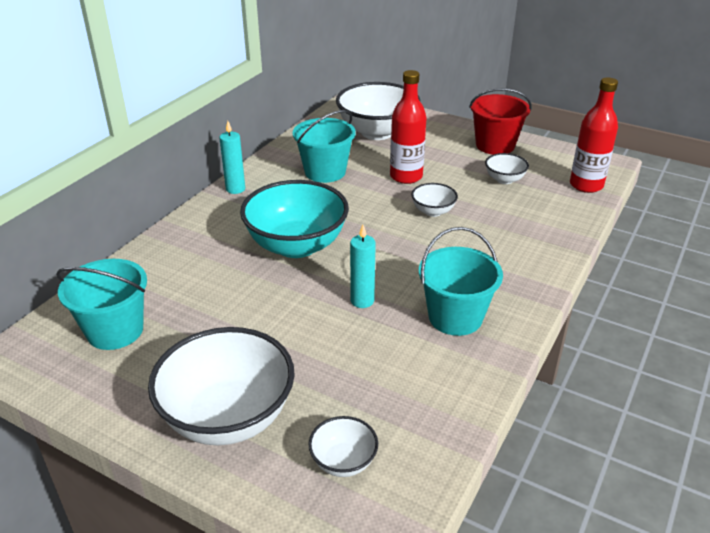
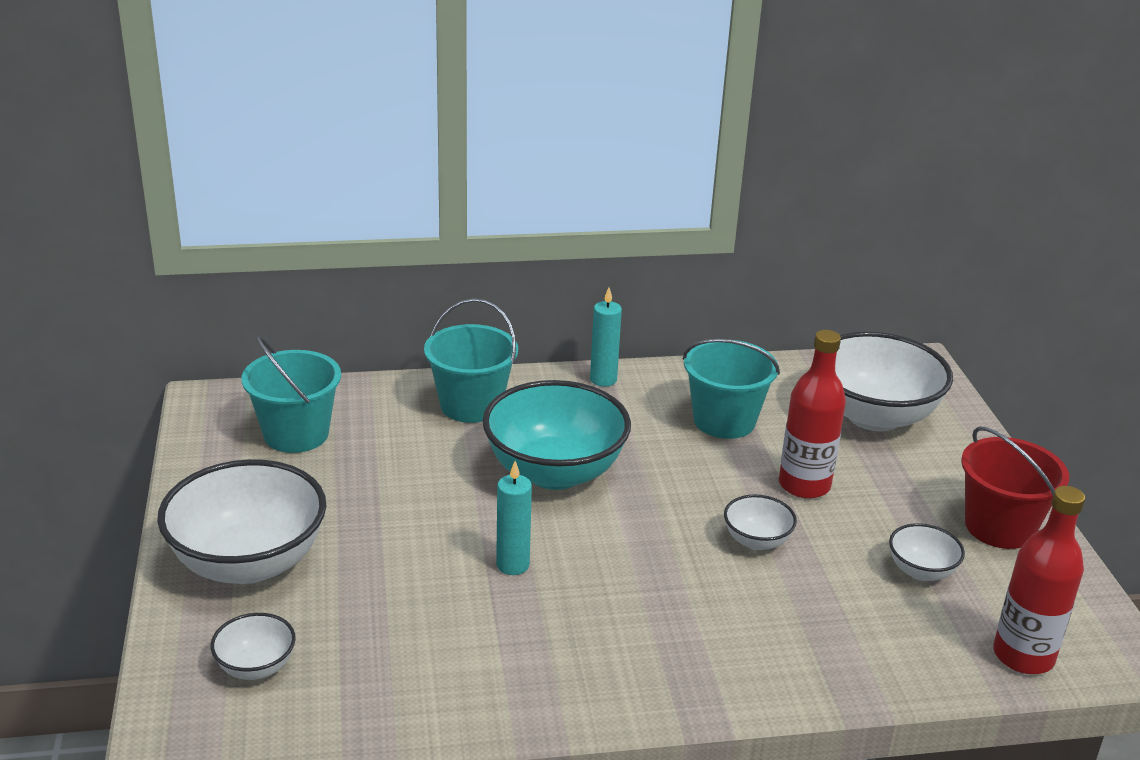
camera: 50 degrees right, 5 degrees down
turquoise bucket [419,227,503,336] -> turquoise bucket moved to [424,298,518,423]

